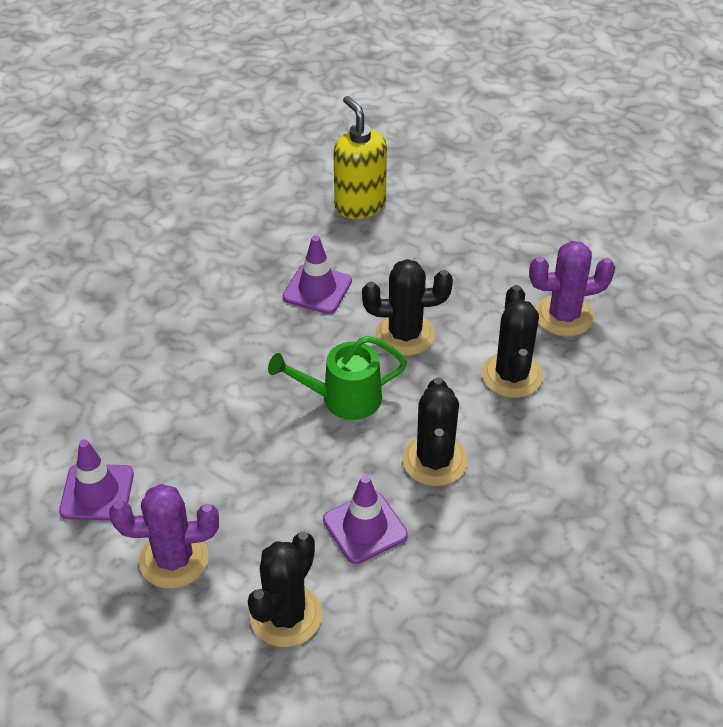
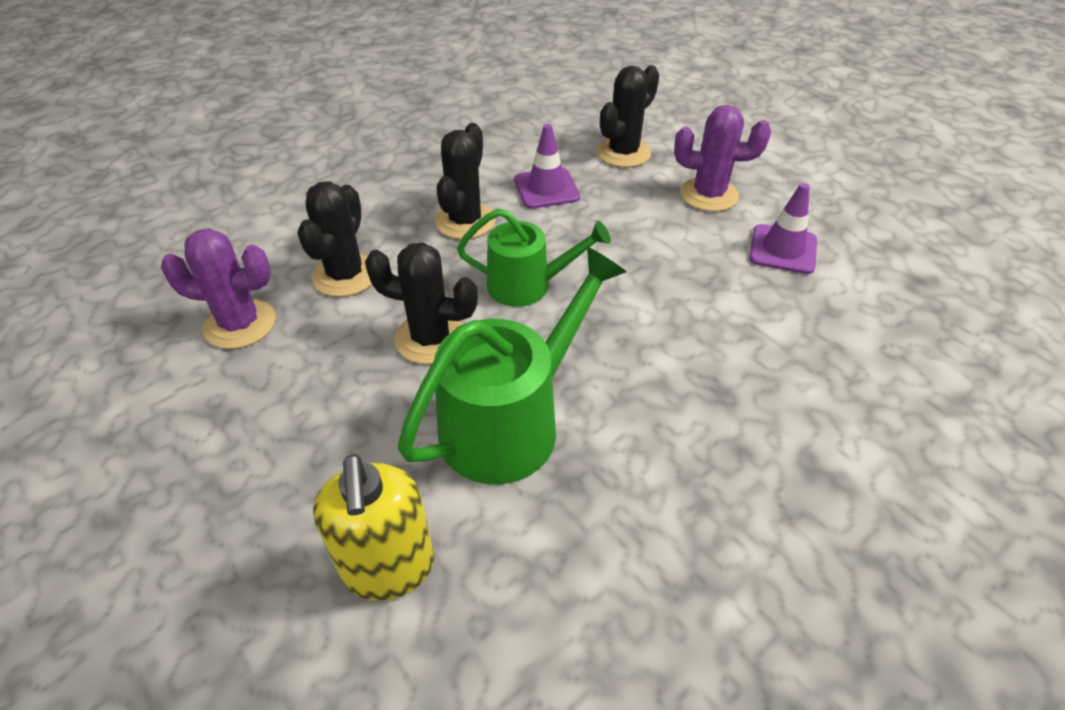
camera: 165 degrees left, 0 degrees up
purple traffic cone [283,235,352,314] -> green watering can [398,247,627,484]

